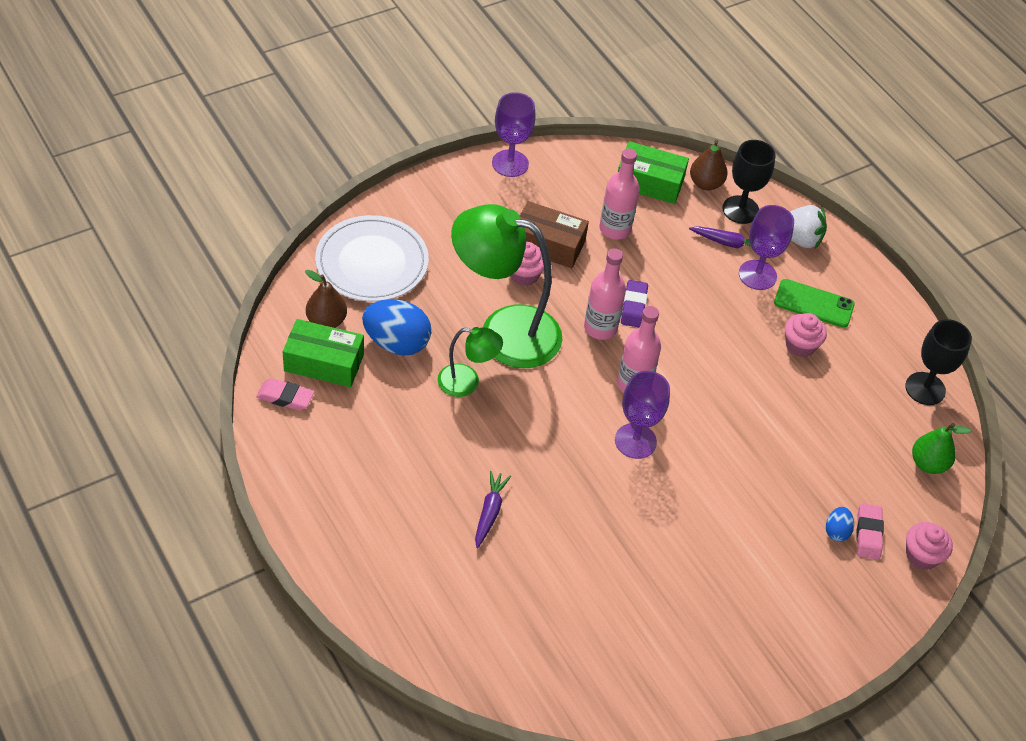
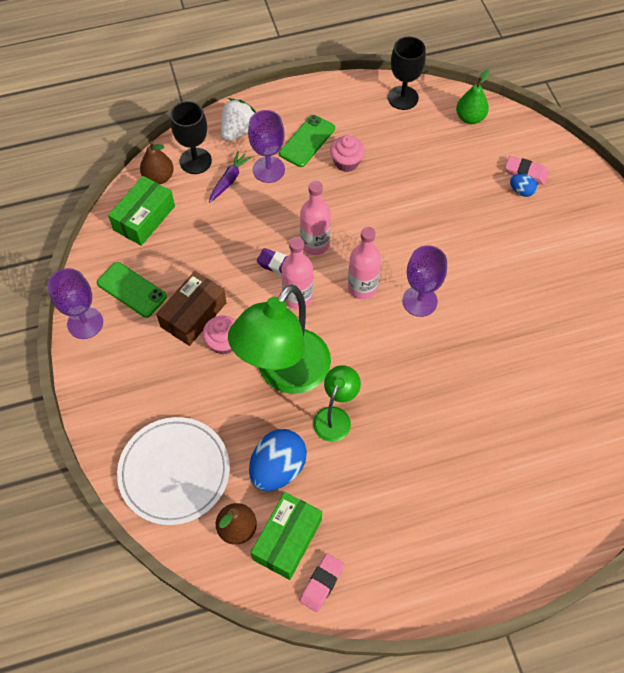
camera: 70 degrees left, 10 degrees up
purple carrot [475,471,511,548] -> none
pink bottle [599,148,640,240] -> pink bottle moved to [300,181,331,255]
pink cupcake [906,522,953,570] -> none
none -> green phone [97,262,167,318]

